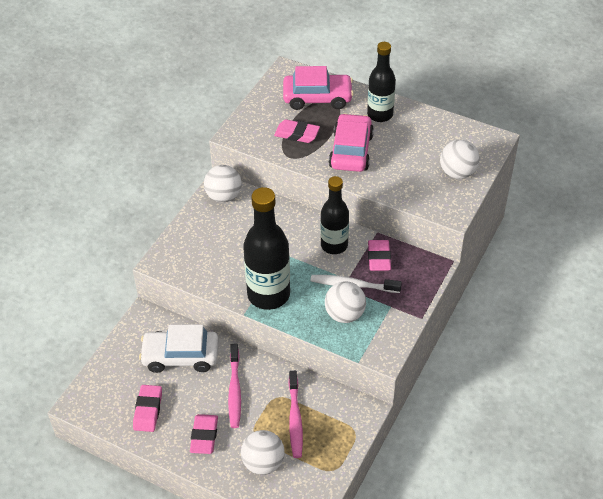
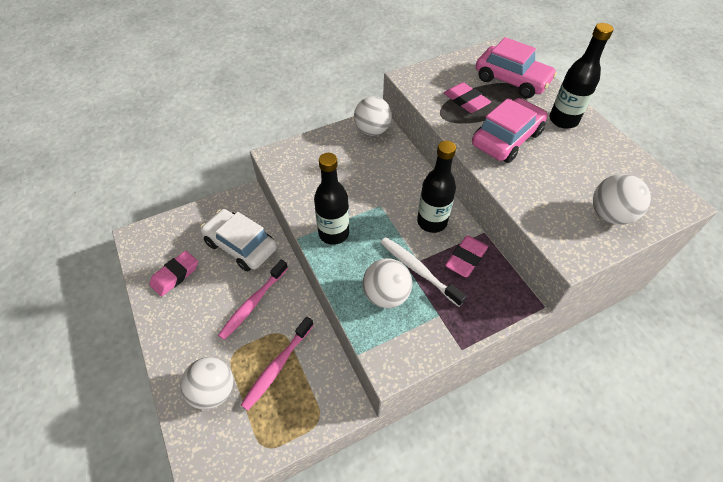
camera: 35 degrees right, 5 degrees up
pink eraser [190,414,218,454] -> none
black bottle [243,187,290,310] -> black bottle [314,153,349,245], size x0.66

